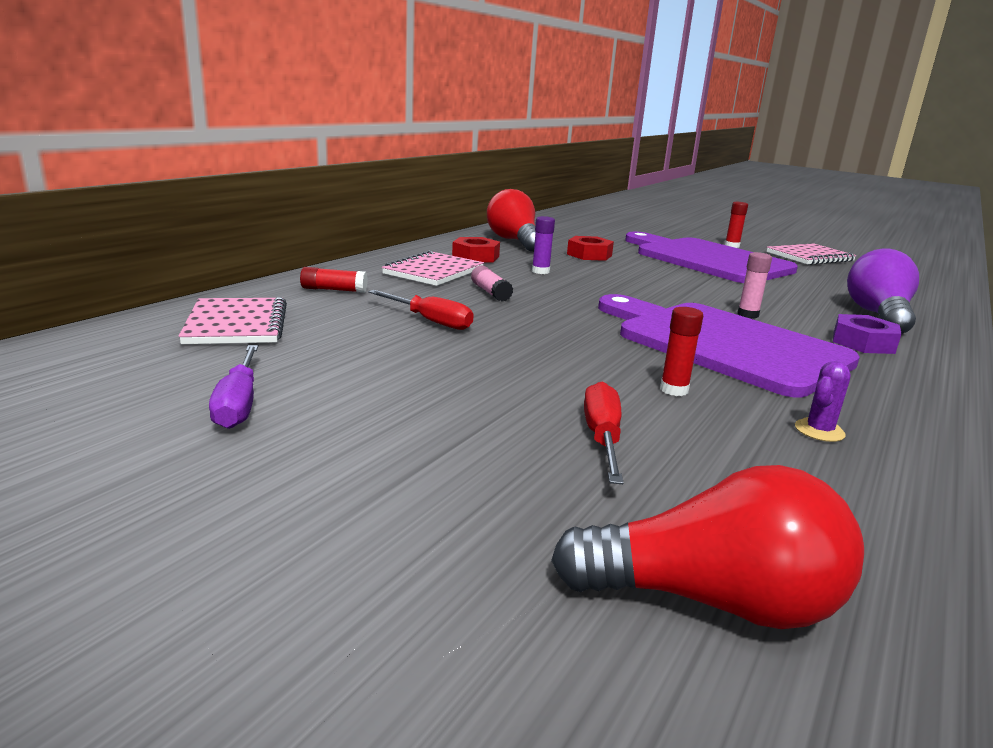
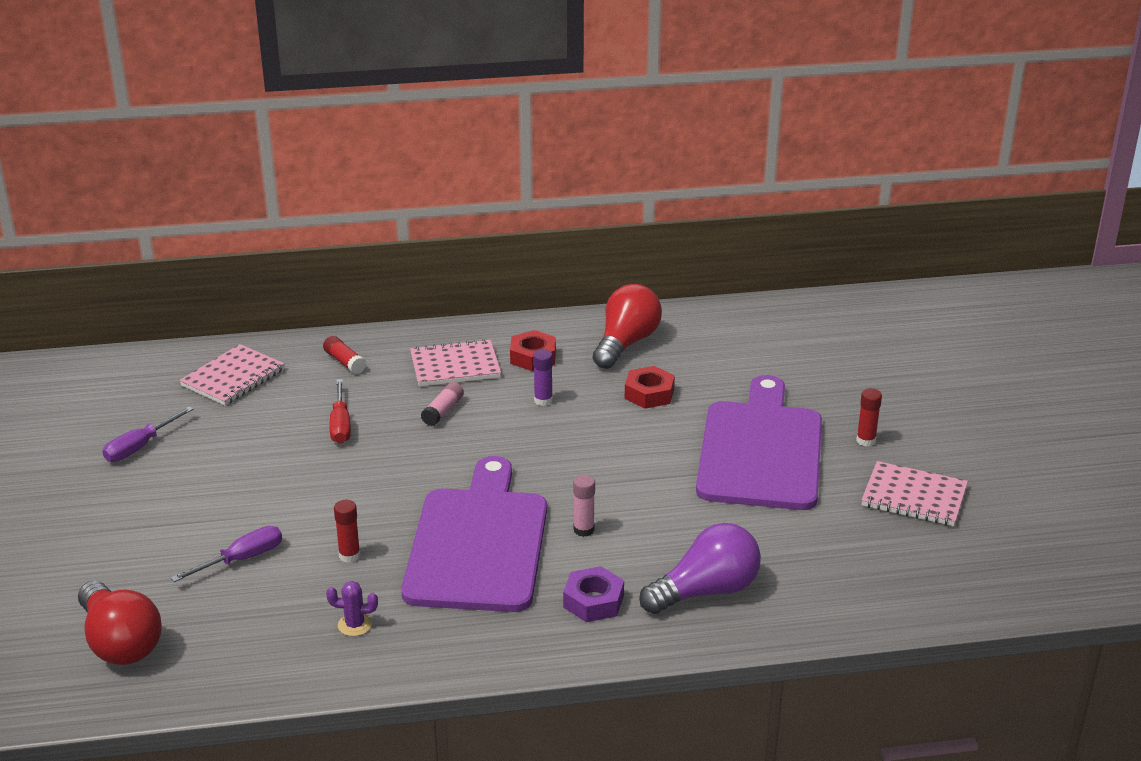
camera: 50 degrees right, 10 degrees up
red screwdriver [584,382,624,484] -> purple screwdriver [171,526,282,582]

